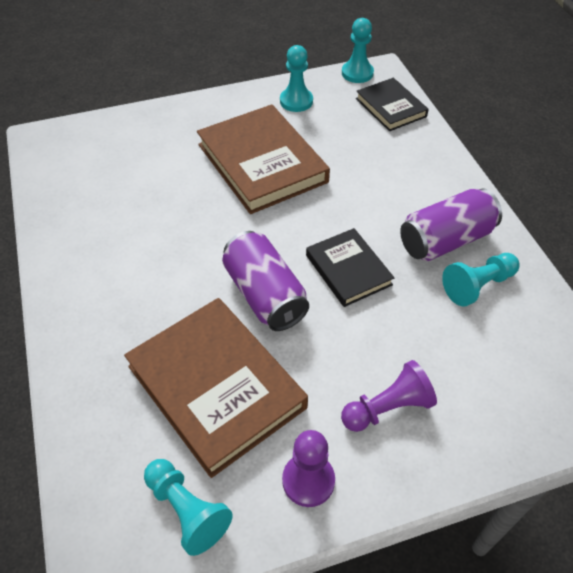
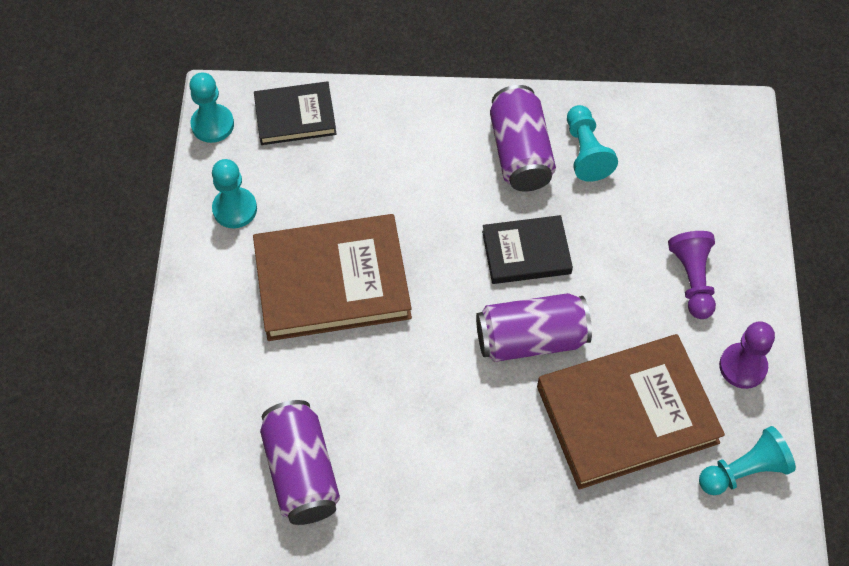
camera: 70 degrees left, 10 degrees up
none -> purple can [260,400,340,525]

